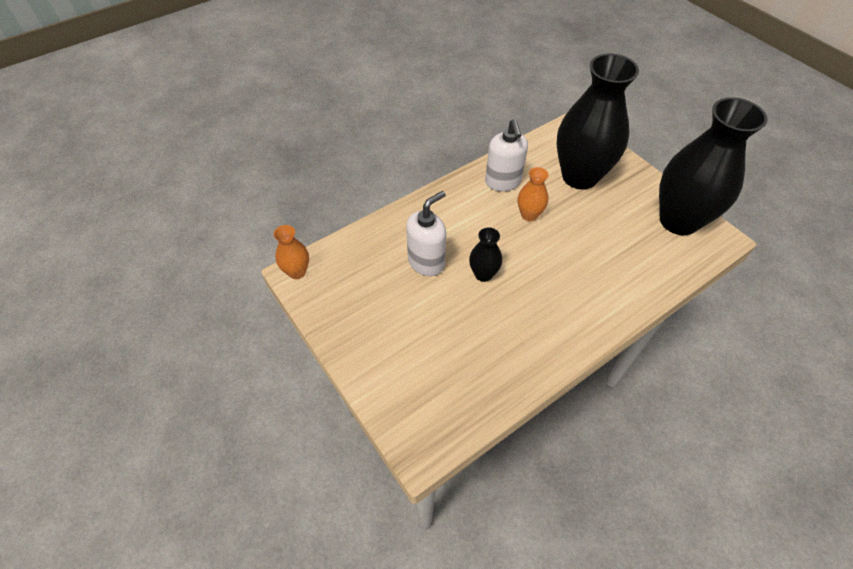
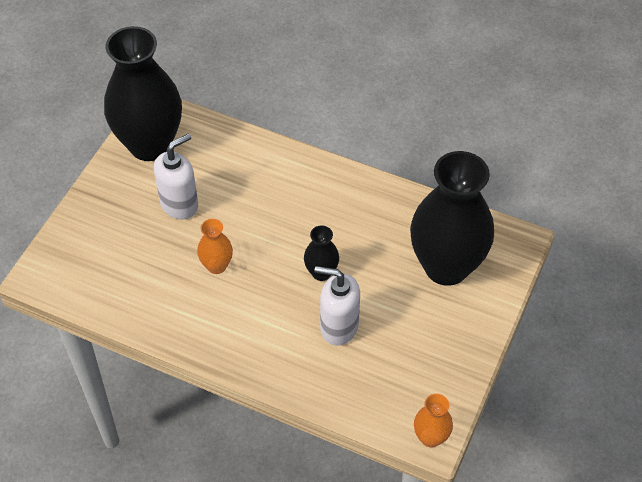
camera: 120 degrees left, 0 degrees up
white soap dispenser [485,119,528,191] -> white soap dispenser moved to [154,134,198,219]
black vase [557,54,639,190] -> black vase moved to [410,151,494,286]

